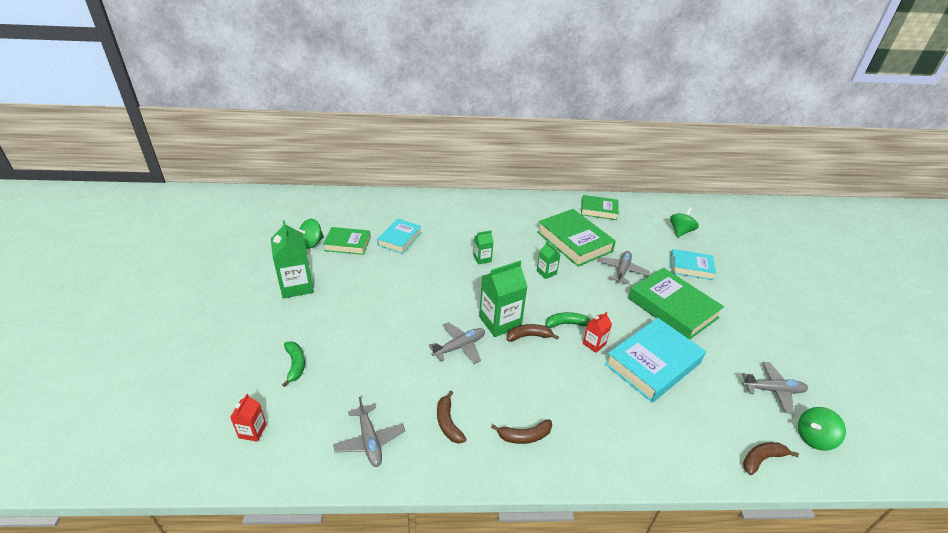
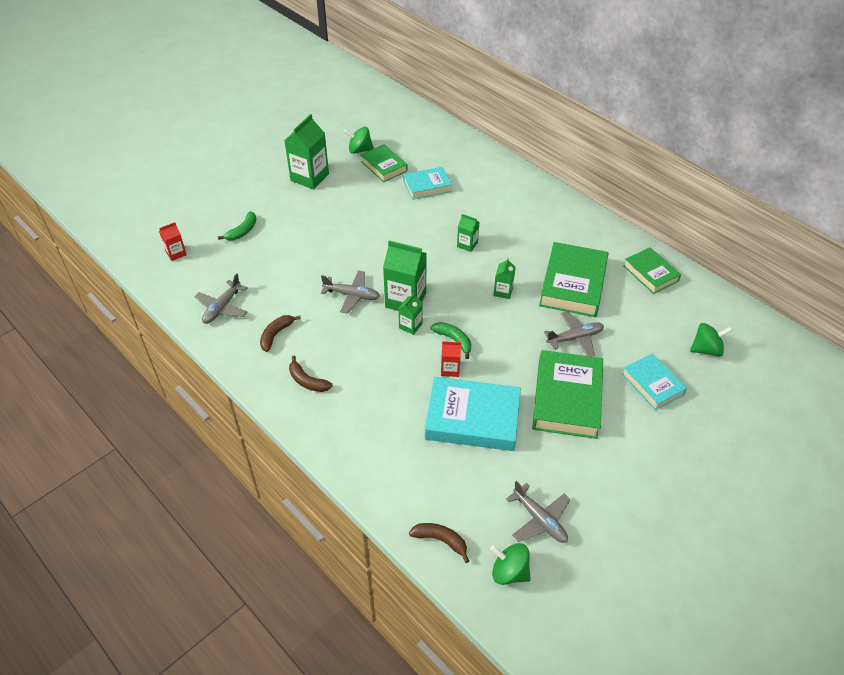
camera: 50 degrees right, 10 degrees up
brown banana [507,324,559,341] -> green carton [398,293,423,335]

